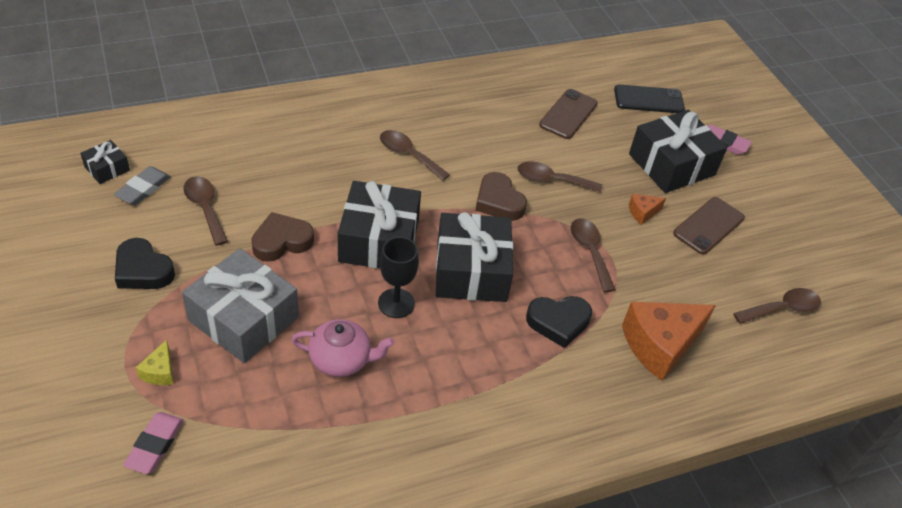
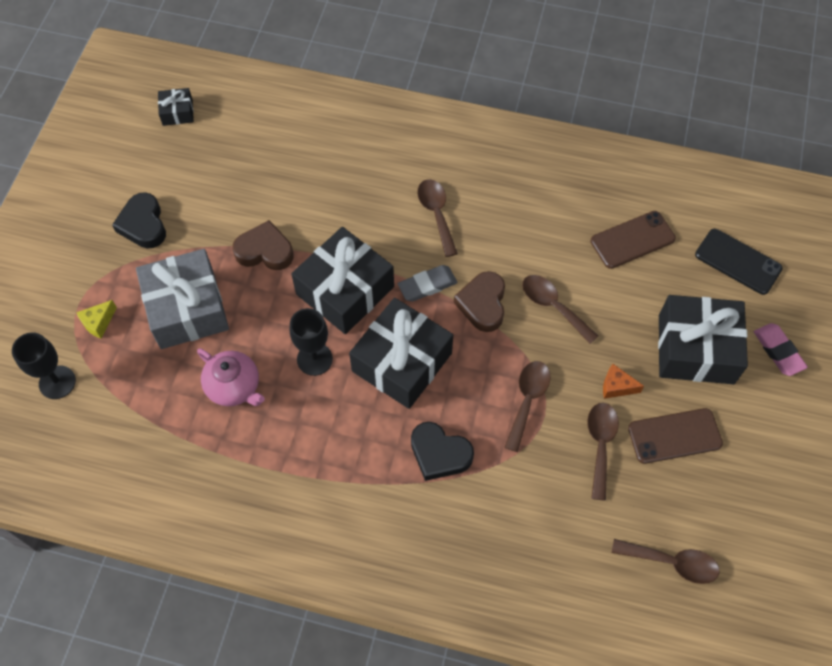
camera: 40 degrees right, 15 degrees up
grey eraser [114,166,171,205] -> grey eraser moved to [398,265,458,302]
pink eraser [123,412,184,474] -> black goblet [12,332,76,399]
brown spoon [183,176,228,246] -> brown spoon moved to [587,403,619,501]
orange cheese [622,302,716,381] -> none

